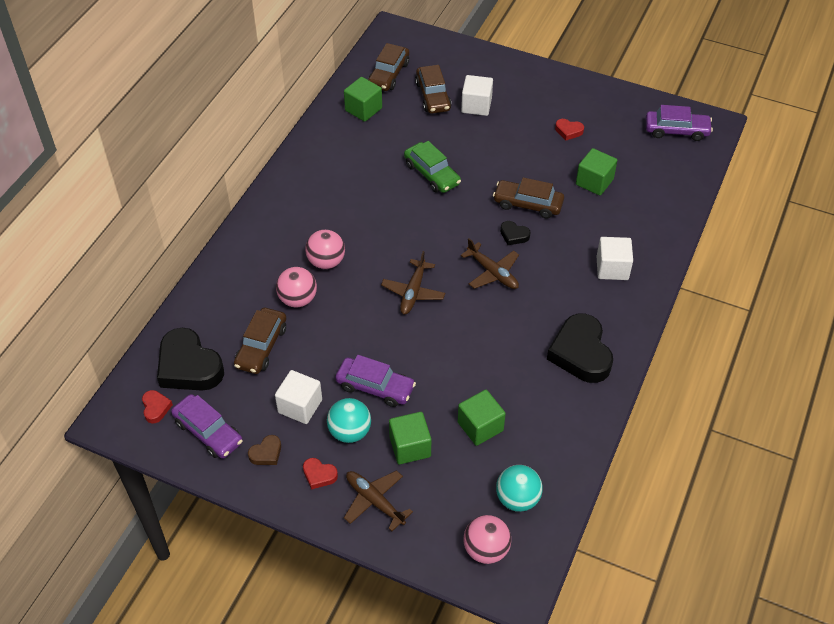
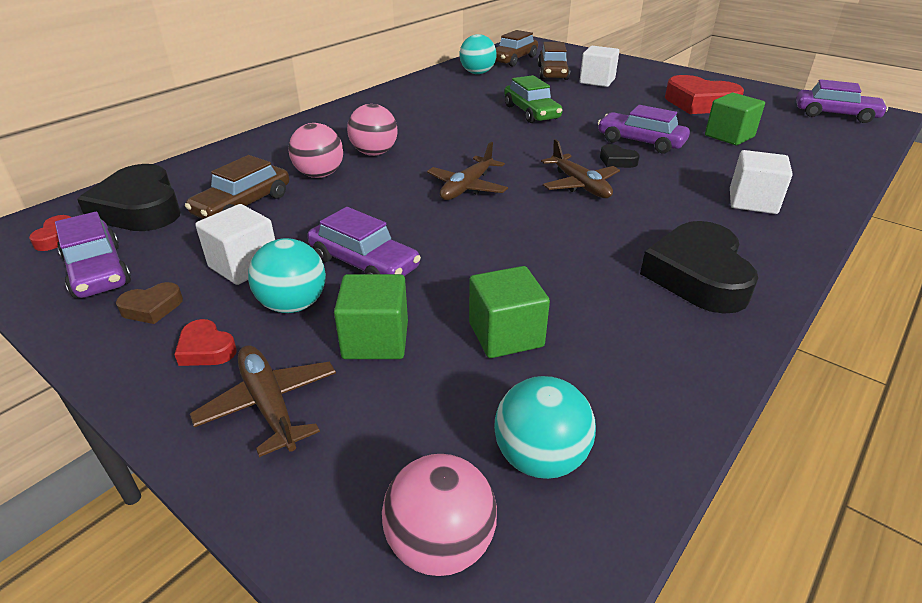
camera: 15 degrees right, 15 degrees down
green cube [344,77,382,122] -> turquoise ball [460,34,497,74]
brown car [493,177,564,219] -> purple car [598,105,690,153]
red heart [555,119,584,140] -> red heart [665,75,744,114], size x2.20

